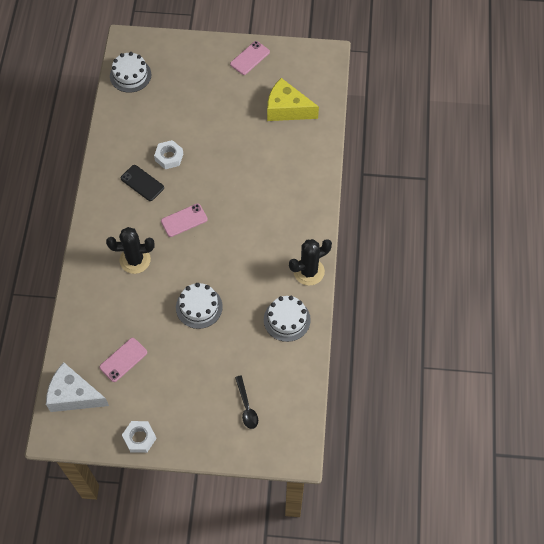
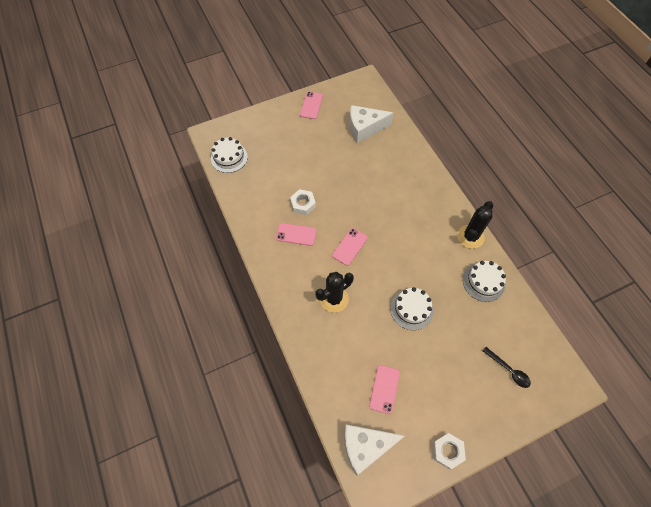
camera: 30 degrees left, 0 degrees up
black phone [121,165,164,201] -> pink phone [276,223,317,246]
yellow cheese [267,78,319,121] -> white cheese [350,105,394,143]

